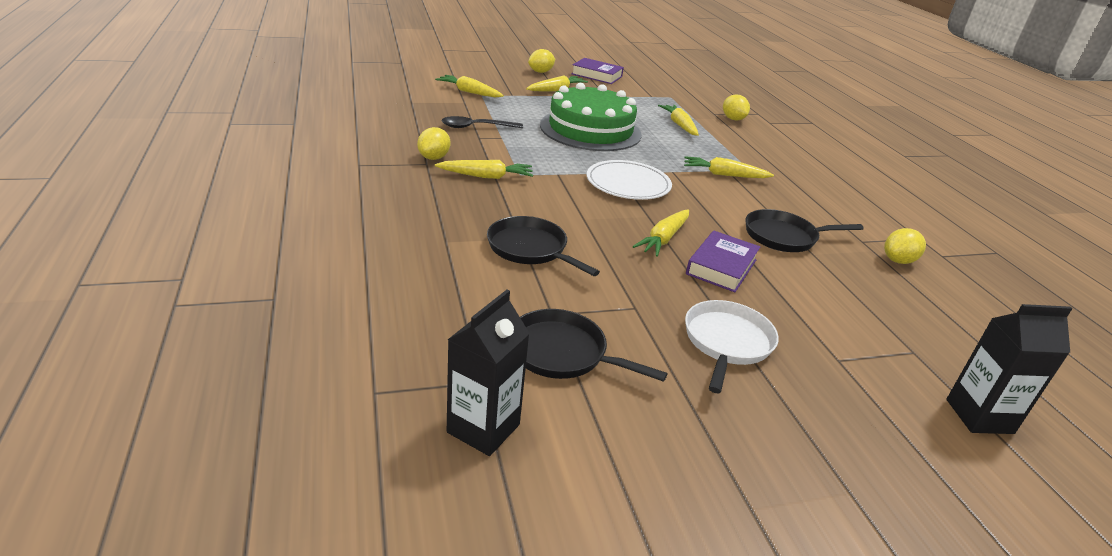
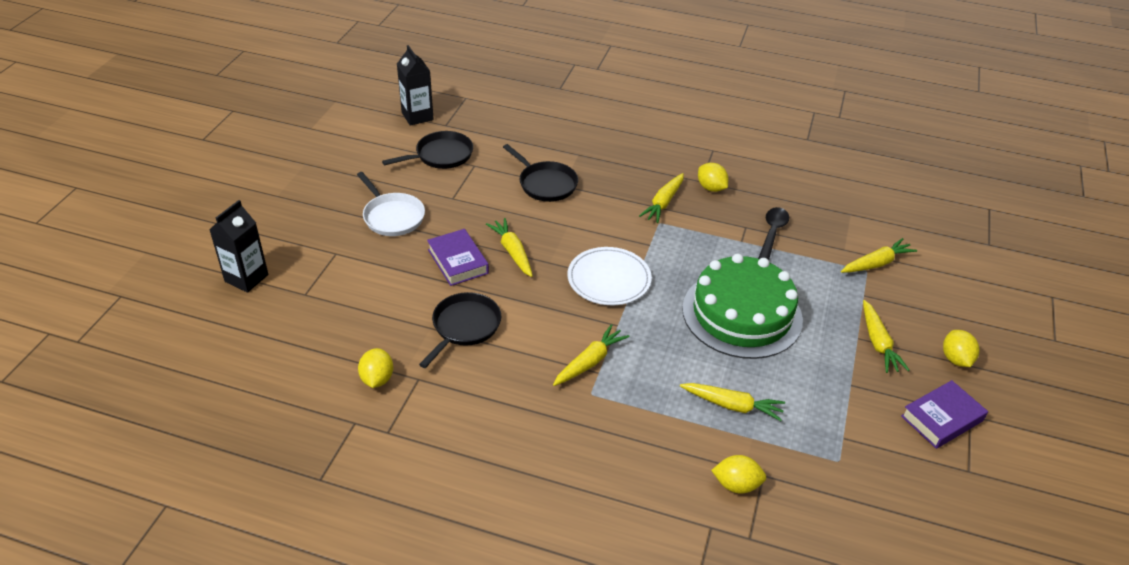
camera: 125 degrees right, 10 degrees up
black pan [487,216,600,276] -> black pan turned 60 degrees clockwise [503,144,578,202]

